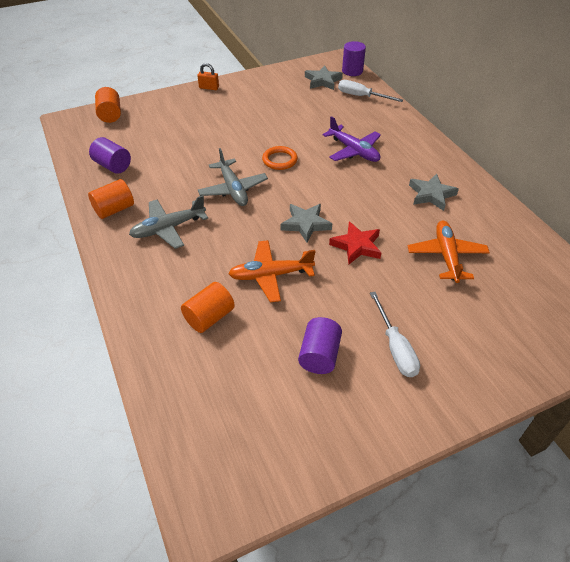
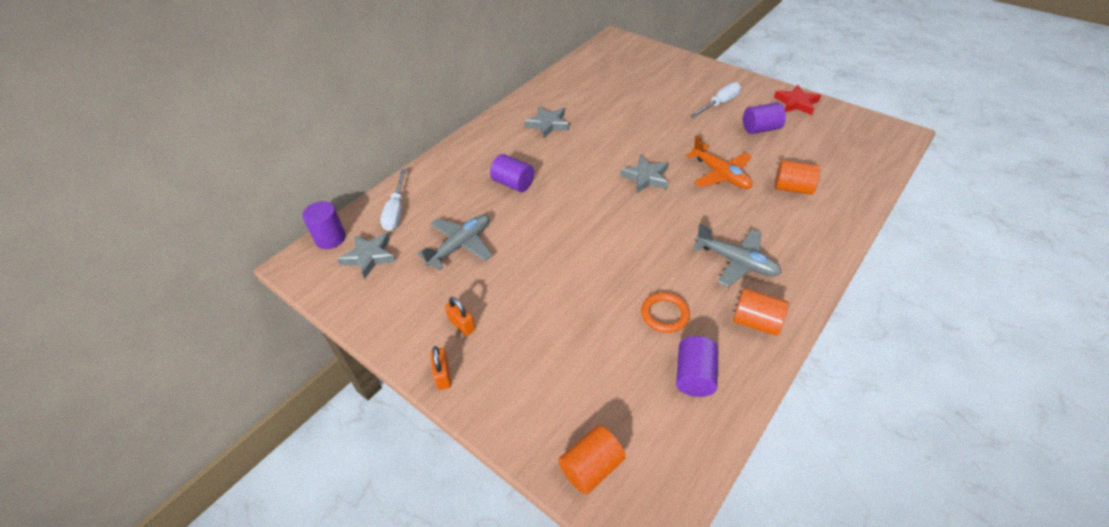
camera: 115 degrees left, 0 degrees up
grey plane [198,148,268,206] -> grey plane moved to [417,215,493,271]
orange ring [262,146,298,170] -> orange ring moved to [641,292,690,333]
purple plane [323,116,381,162] -> purple cylinder [490,154,534,192]
red star [329,222,381,264] -> red star moved to [774,85,821,115]
orange plane [408,221,490,283] -> none
none -> orange padlock [445,297,475,336]

